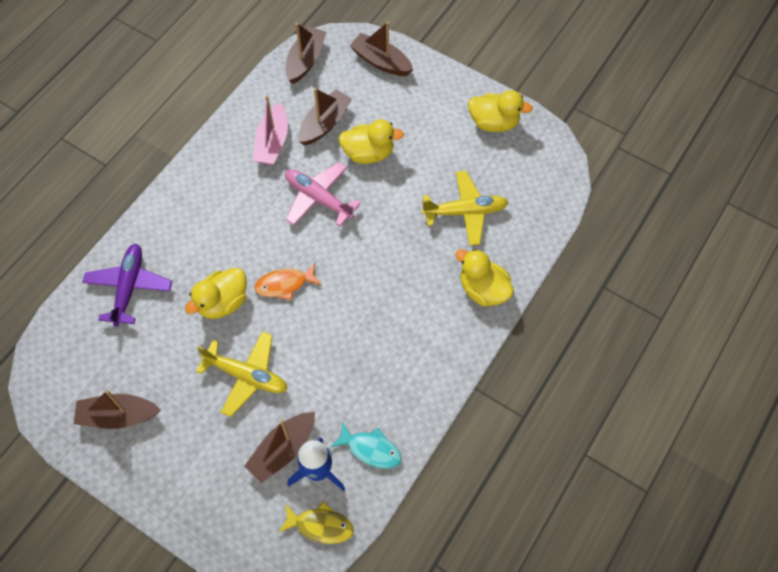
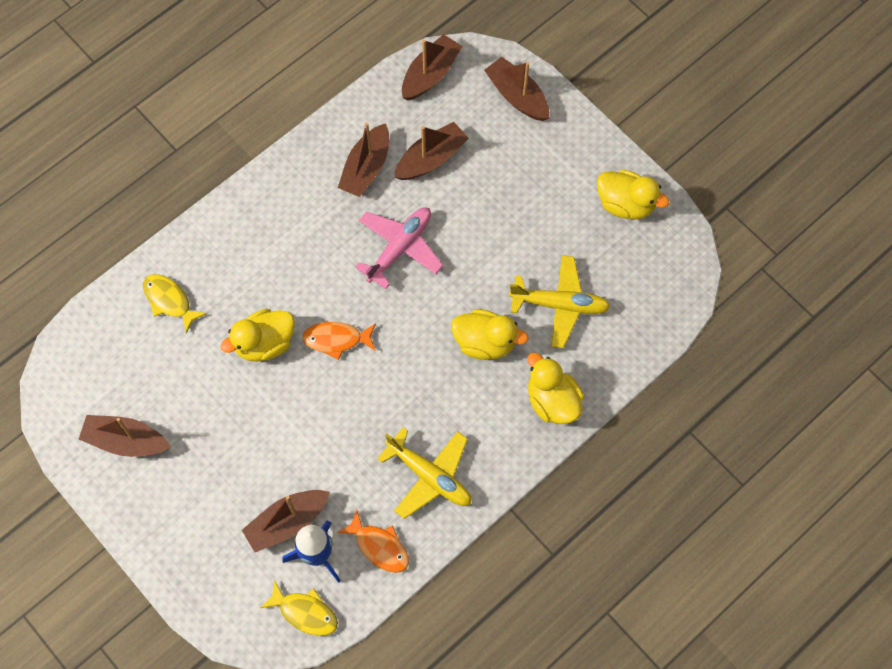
camera: 15 degrees right, 5 degrees up
purple plane [82,244,172,327] -> yellow fish [143,274,207,333]
yellow plane [196,331,287,417] -> yellow plane moved to [377,428,471,519]
pink boat [253,95,288,165] -> brown boat [338,122,389,197]
pink plane [285,162,361,227] -> pink plane turned 75 degrees clockwise [355,207,443,289]
turquoise fish [330,422,402,469] -> orange fish [337,510,409,573]
yellow duck [338,119,404,164] -> yellow duck moved to [451,309,528,360]

